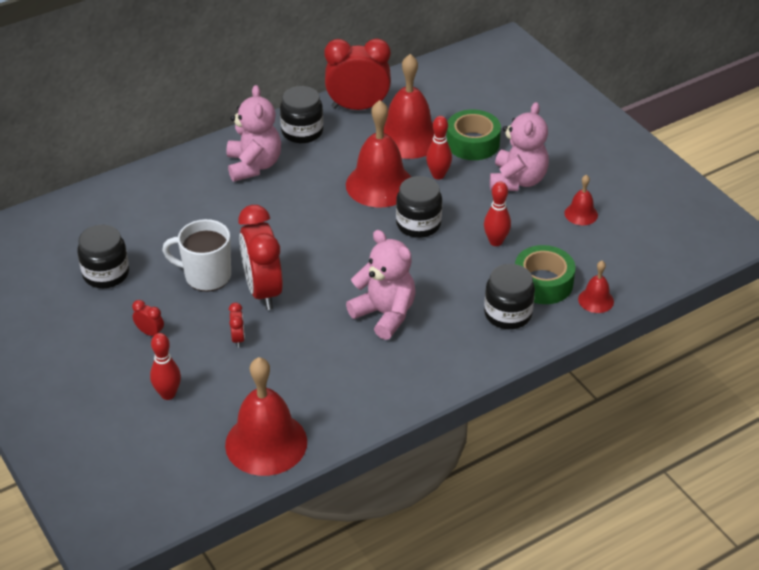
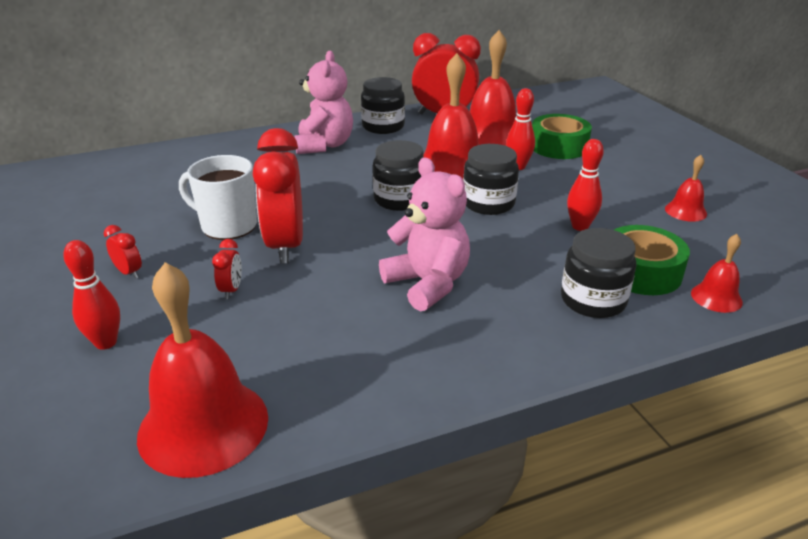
camera: 10 degrees right, 10 degrees down
black jar [78,225,129,288] -> black jar moved to [373,140,424,211]
pink teddy bear [490,102,549,191] -> none

